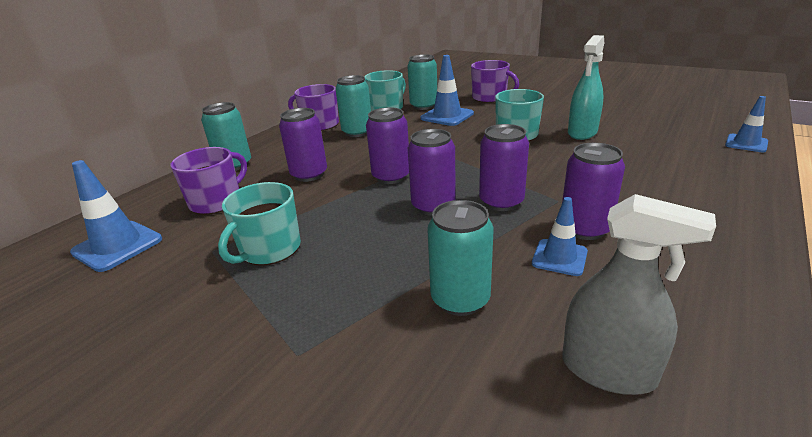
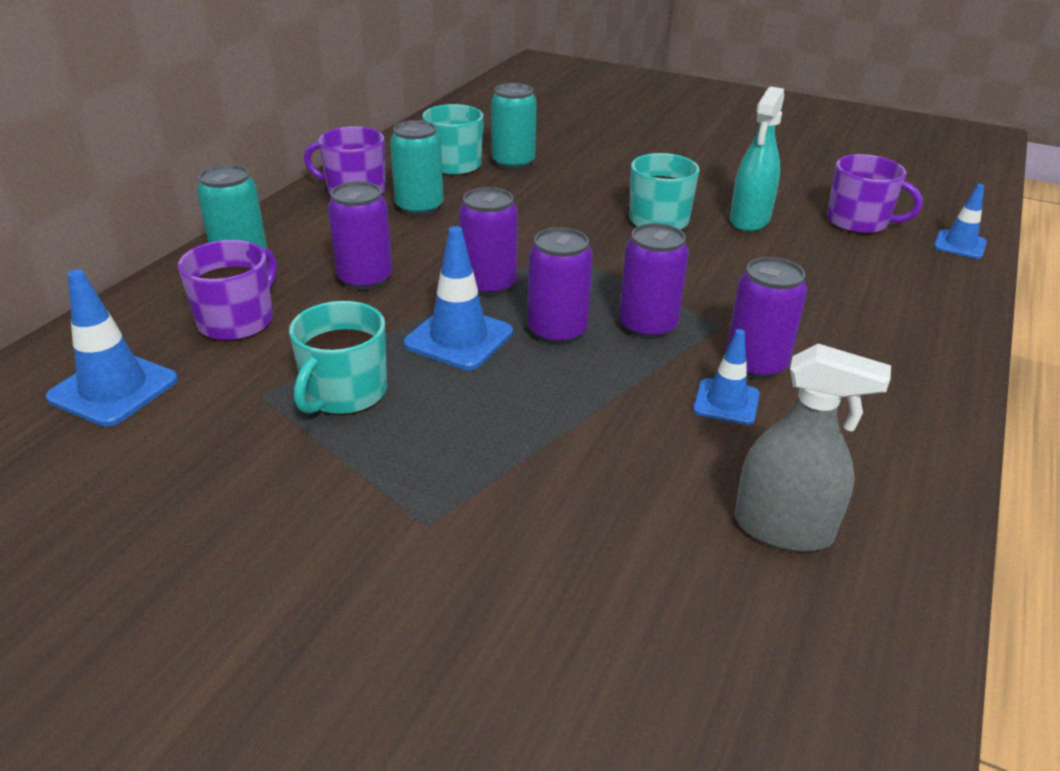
camera: 10 degrees left, 5 degrees up
blue traffic cone [421,55,474,126] -> blue traffic cone moved to [404,226,513,370]
turquoise can [427,200,494,316] -> none
purple mug [471,60,519,103] -> purple mug moved to [827,154,923,234]

